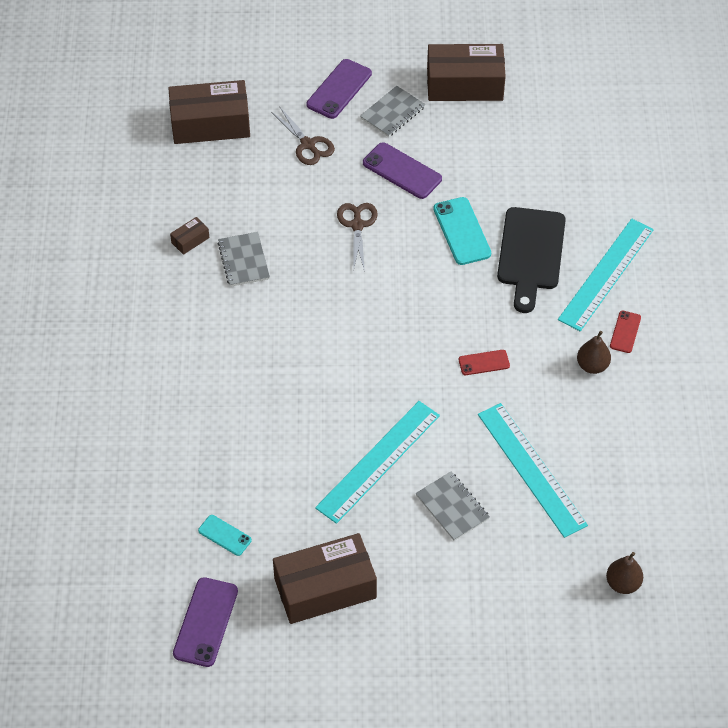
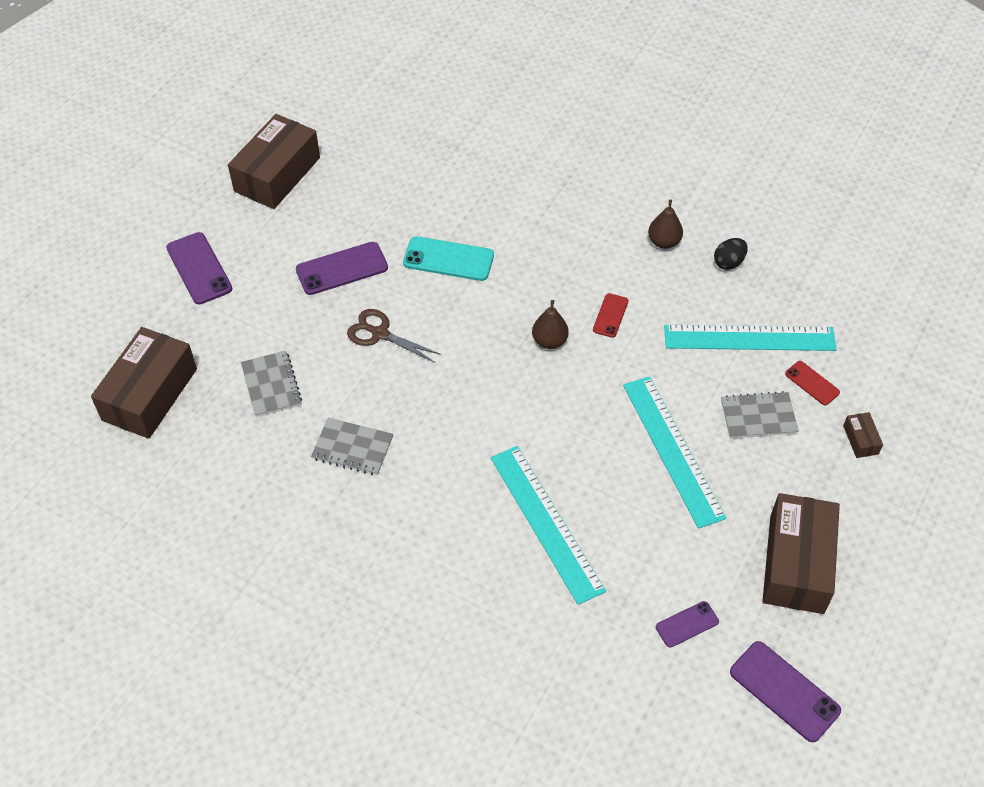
camera: 60 degrees left, 0 degrees up
brown box [170,217,210,255] -> brown box moved to [843,412,883,458]
turquoise phone [198,515,252,556] -> purple phone [656,601,719,648]
brown scissors [272,107,335,165] -> none
grey notebook [360,86,425,137] -> grey notebook moved to [241,351,302,417]
black cutting board [497,207,566,313] -> none
turquoise ruler [558,219,654,331] -> turquoise ruler moved to [491,446,606,605]
brown pear [606,552,643,594] -> brown pear moved to [532,300,568,349]
red phone [610,311,641,353] -> red phone moved to [785,361,840,405]
none -> black egg [714,238,748,270]

